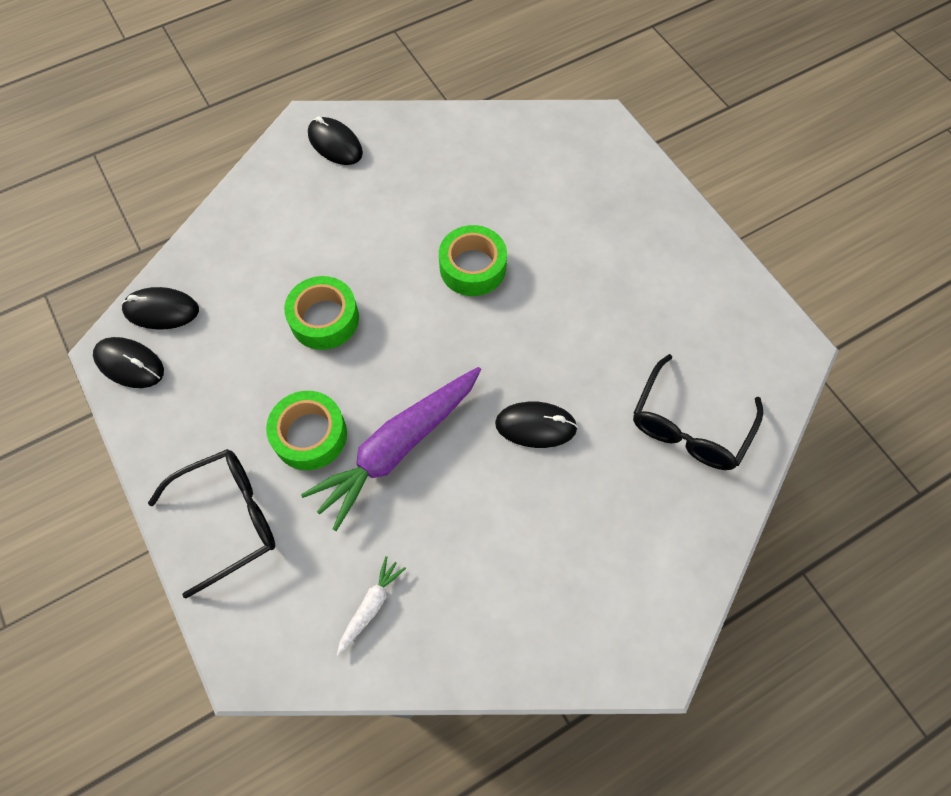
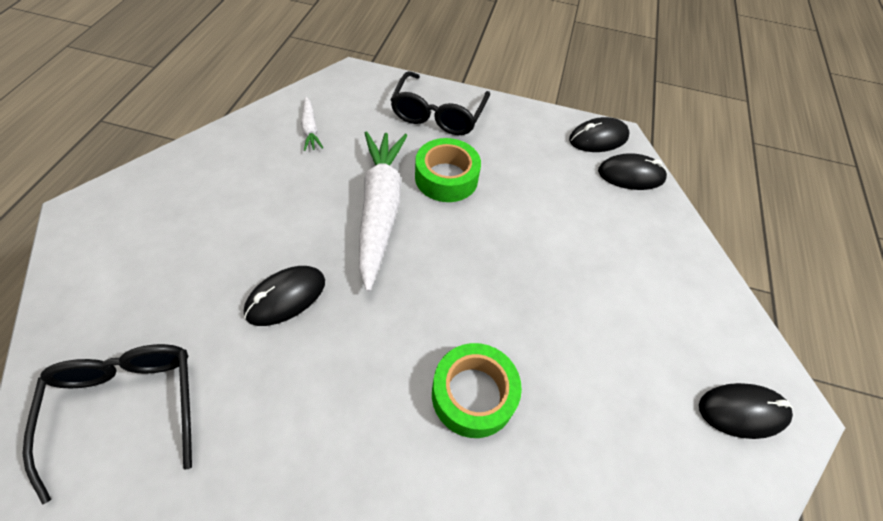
camera: 130 degrees right, 10 degrees down
black mouse [121,287,199,329] -> black mouse turned 45 degrees clockwise [598,153,667,190]
green tape [284,276,359,350] -> none
purple carrot [301,367,481,531] -> white carrot [359,131,407,292]

